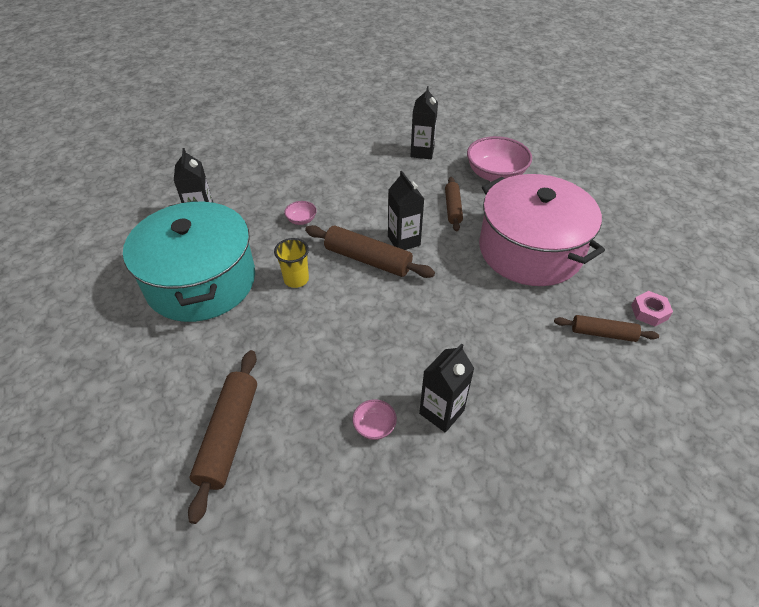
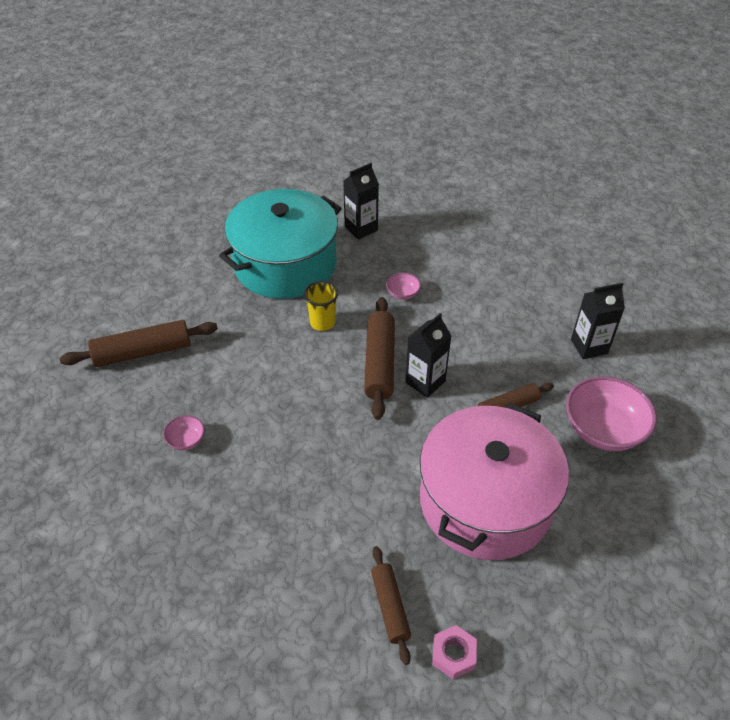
camera: 65 degrees right, 0 degrees up
black carton [419,343,475,433] -> none

